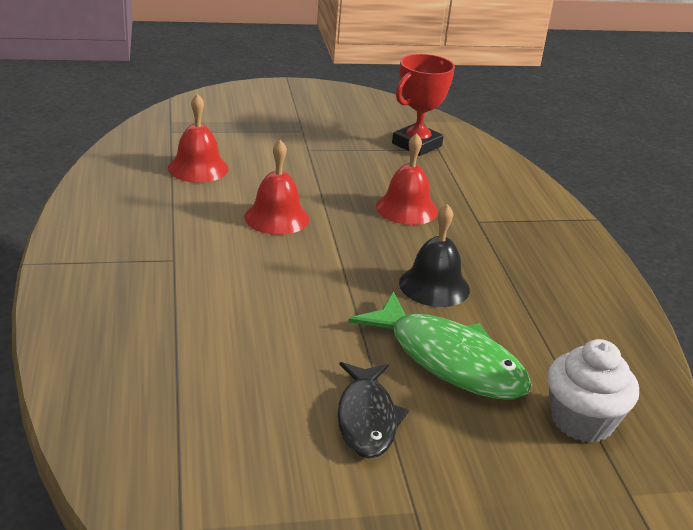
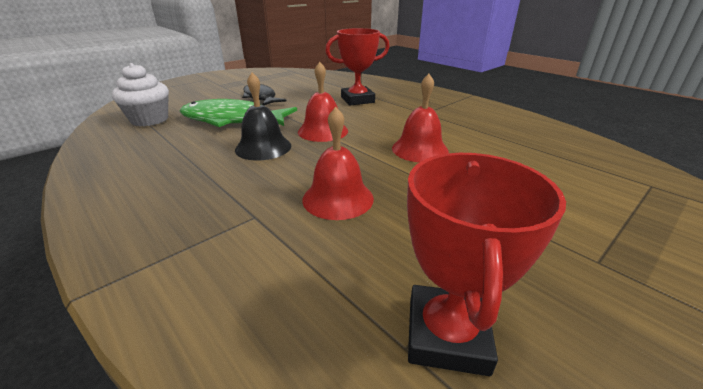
camera: 150 degrees right, 0 degrees up
red bell [168,94,229,183] -> red bell moved to [298,62,348,142]
none -> red trophy [325,28,389,105]

